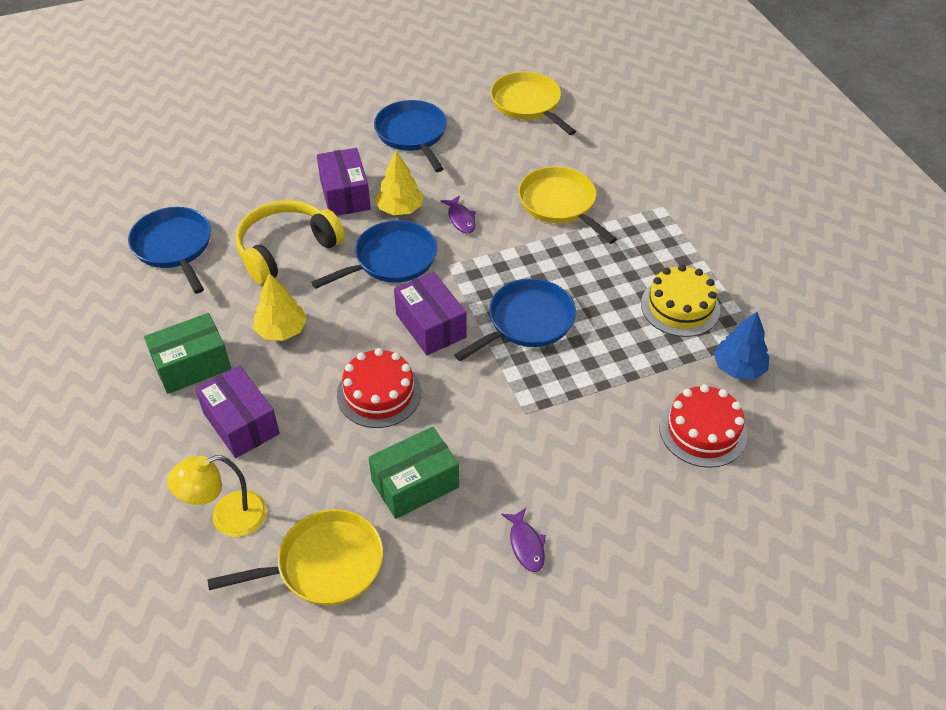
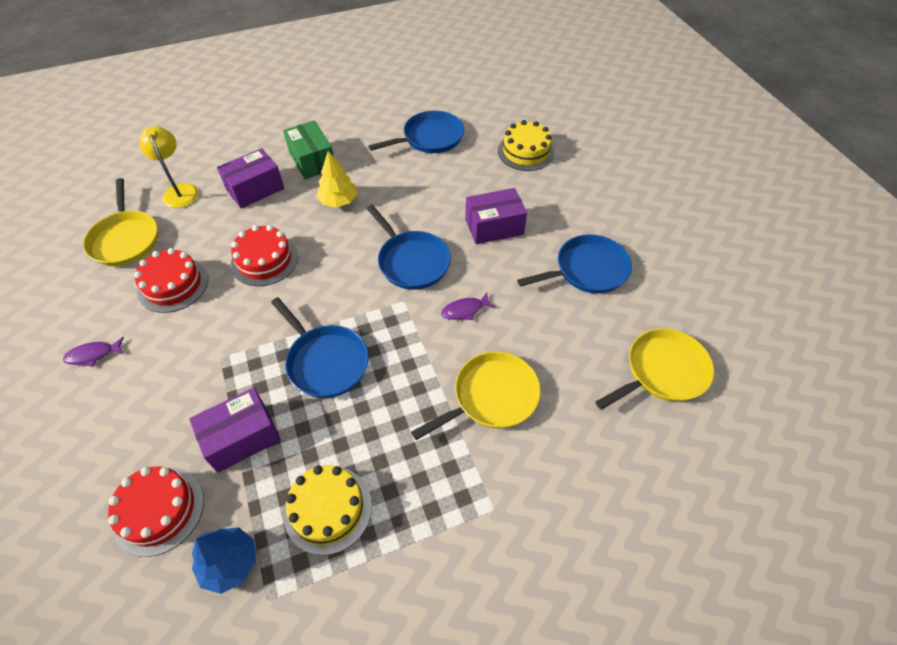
camera: 90 degrees right, 5 degrees up
yellow headphones [235,200,345,284] -> none
green box [368,427,459,519] -> red cake [134,248,208,313]
yellow tree [375,151,423,215] -> none
purple box [394,272,467,355] -> purple box moved to [189,388,281,473]
none -> yellow cake [498,120,555,171]

